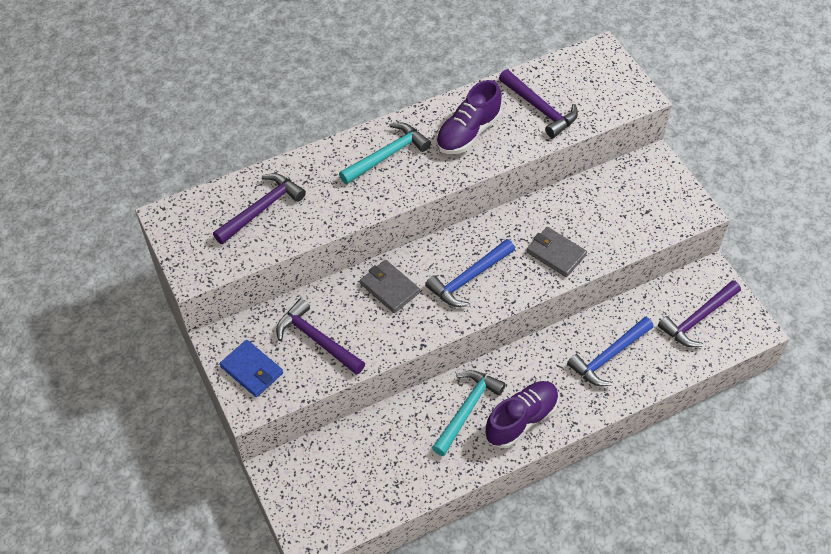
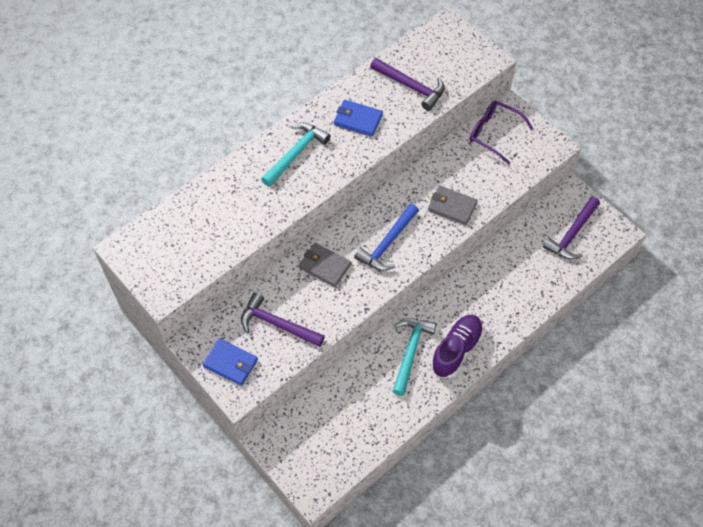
camera: 15 degrees left, 5 degrees up
purple hammer [213,173,306,244] -> none
purple shoe [436,80,502,154] -> blue wallet [334,100,383,137]
blue hammer [567,317,654,386] -> none
none -> purple glasses [469,101,534,164]

